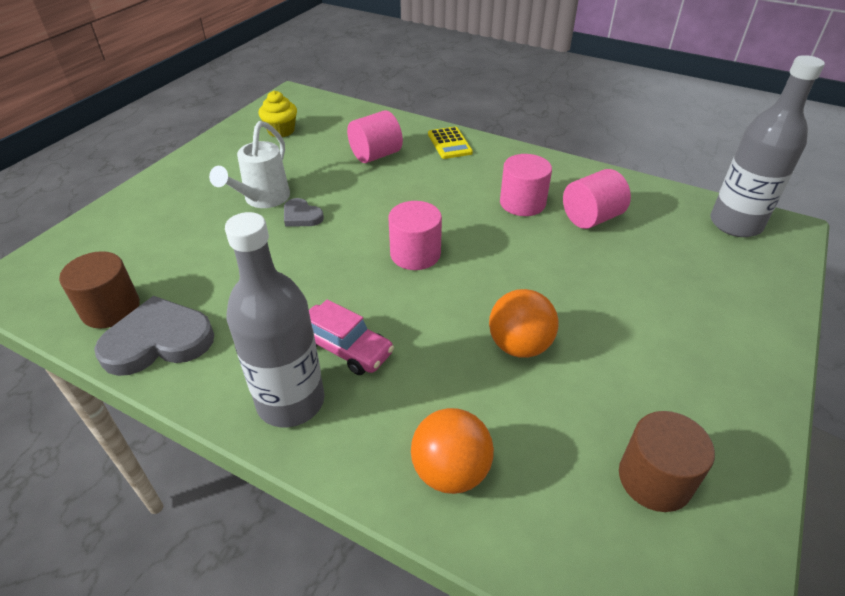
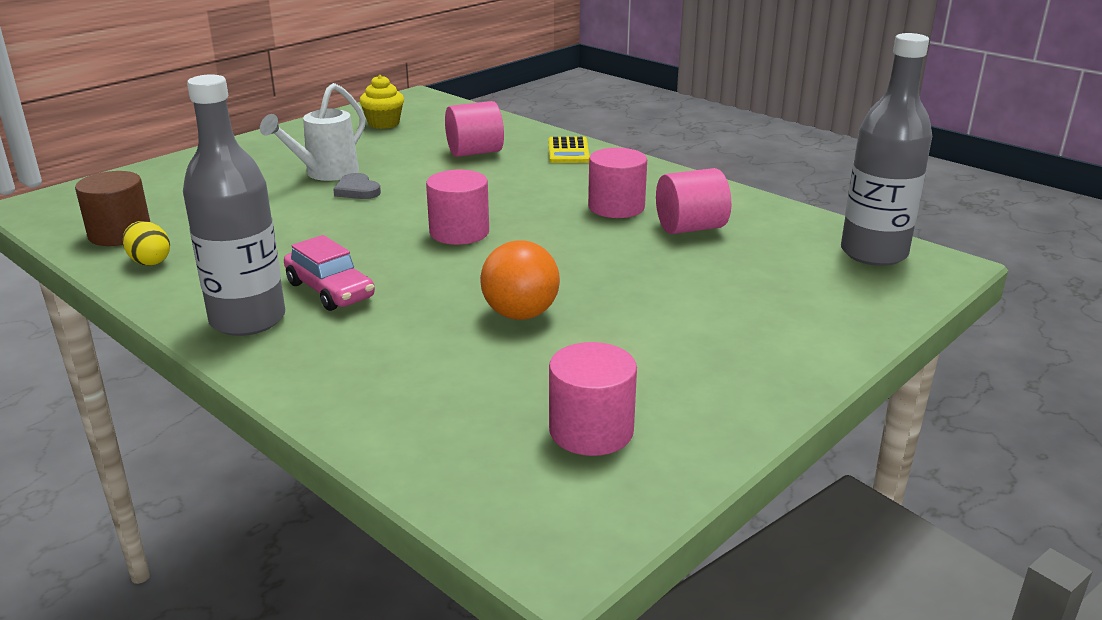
camera: 15 degrees right, 15 degrees down
grey heart [94,296,214,376] -> yellow egg [123,221,170,266]
orange ball [411,408,494,494] -> none
brown cylinder [619,411,715,512] -> pink cylinder [549,342,637,456]

